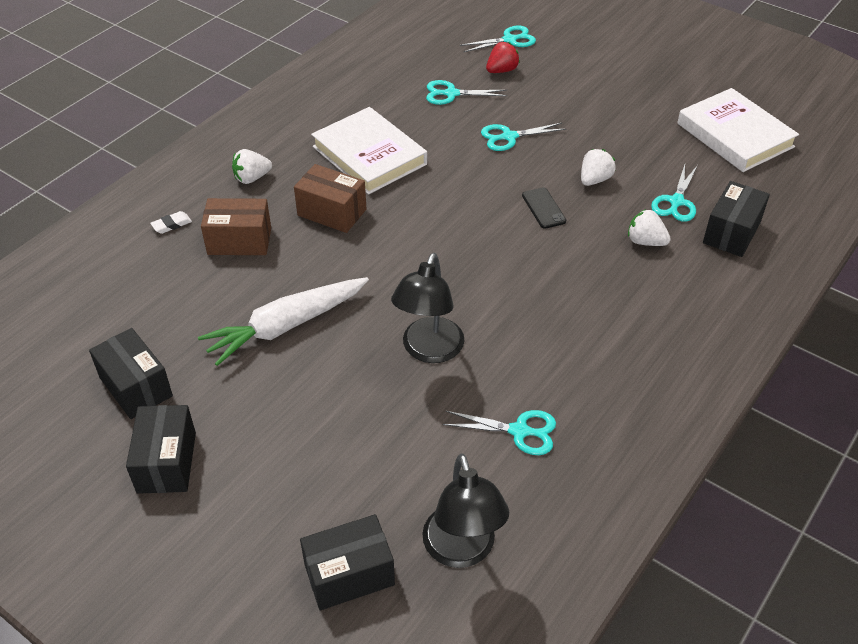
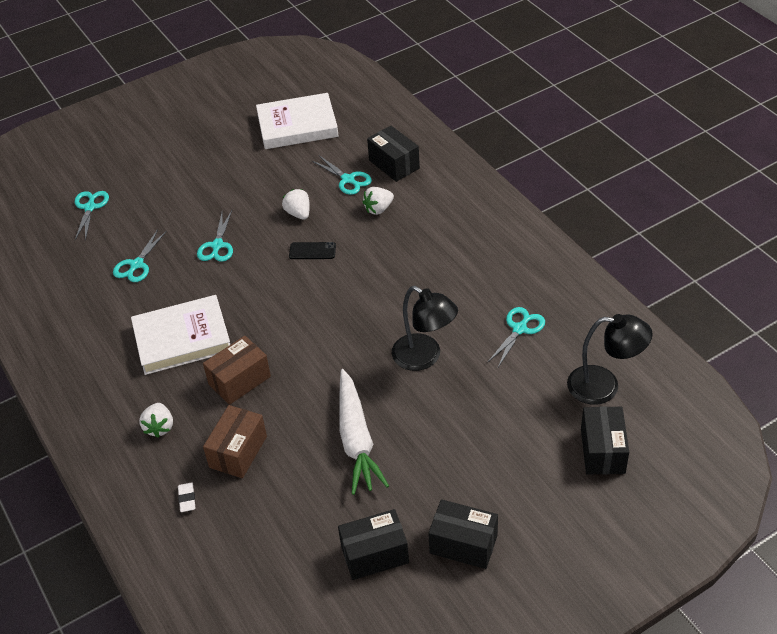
camera: 65 degrees left, 0 degrees up
red strawberry [486,42,520,73] -> none

